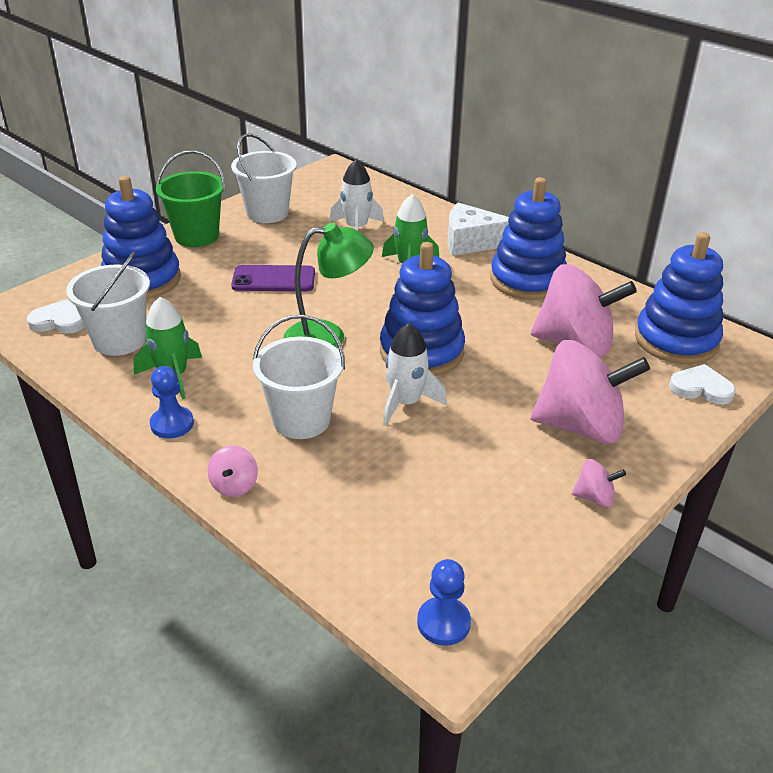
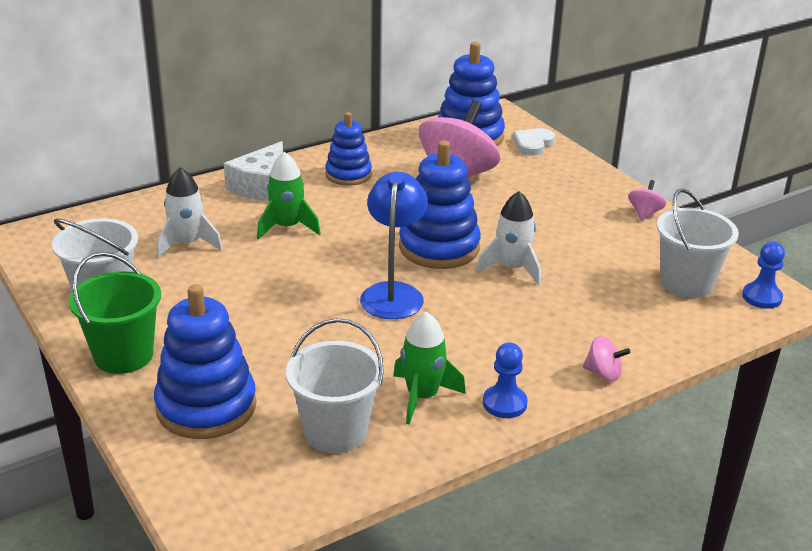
camera: 75 degrees left, 5 degrees down
white heart [27,299,85,334] -> none
purple phone [231,265,315,291] -> none
white bucket [253,315,345,439] -> white bucket moved to [657,189,739,298]
green lamp [284,223,374,349] -> blue lamp [360,172,428,319]
blue stacking toy [490,177,567,300] -> blue stacking toy [325,112,372,186], size x0.64
pink spinning top [531,340,650,444] -> none

